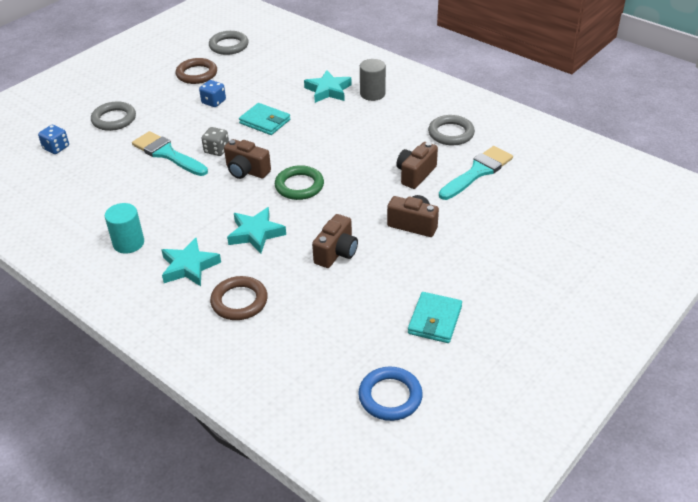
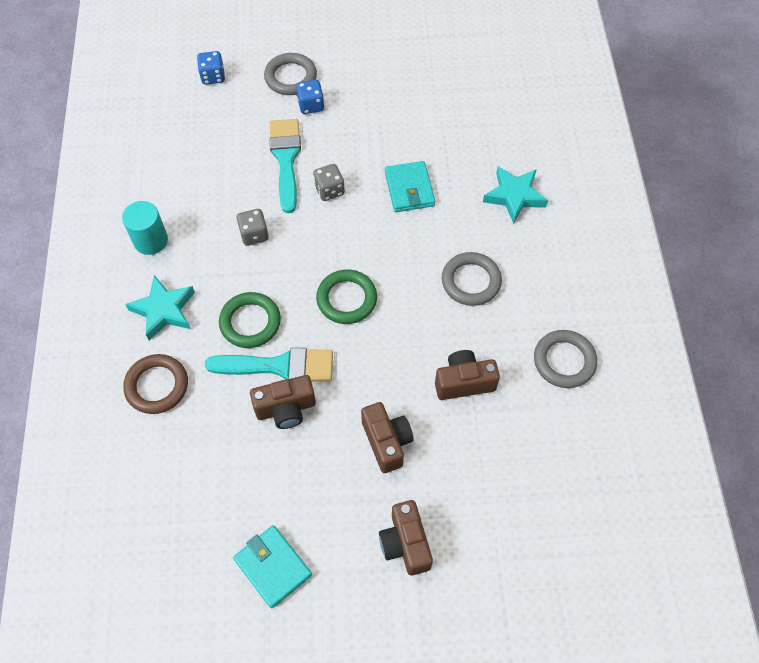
camera: 45 degrees right, 20 degrees up
brown ring [176,58,217,84] -> none
blue dice [199,80,226,107] -> blue dice moved to [296,80,324,114]
grey ring [209,31,248,55] -> grey ring moved to [442,252,502,306]
brown camera [224,139,271,179] -> brown camera moved to [379,500,433,576]
turquoise star [227,207,286,253] -> green ring [219,292,281,348]
blue ring [358,367,423,421] -> none
grey cylinder [360,59,386,101] -> none
turquoise wallet [408,292,462,343] -> turquoise wallet turned 75 degrees clockwise [233,525,312,609]
turquoise brush [439,146,513,200] -> turquoise brush moved to [205,348,333,382]
none -> grey dice [236,209,269,246]

